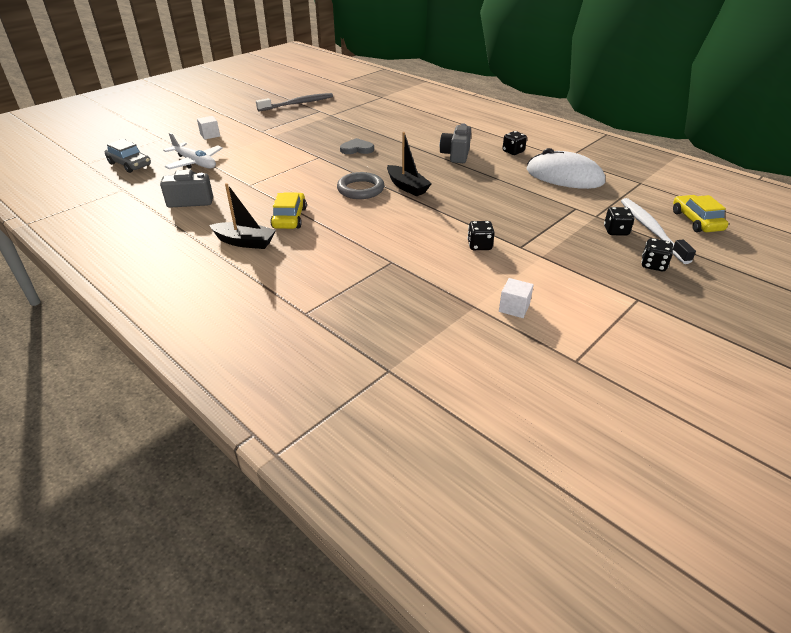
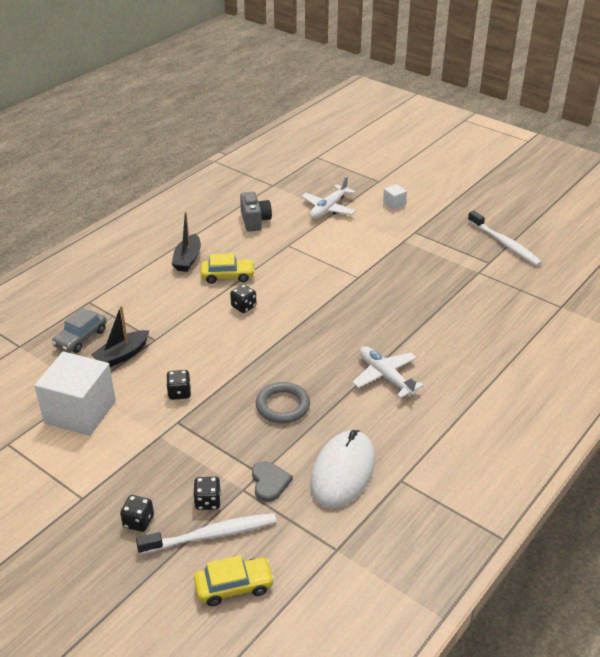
camera: 85 degrees right, 0 degrees up
grey car [105,139,151,173] -> grey car moved to [52,308,107,353]
grey toothbrush [256,93,333,111] -> white toothbrush [468,211,542,266]
grey ring [337,172,384,199] -> grey ring moved to [256,382,310,423]
grey heart [340,138,374,154] -> grey heart moved to [252,461,293,502]
black boat [387,132,432,196] -> black boat moved to [91,305,150,367]
grey camera [440,124,471,163] -> white plane [352,346,424,398]
white cube [499,278,534,318] -> white cube [34,352,116,436], size x2.40
black dice [502,131,527,155] -> black dice moved to [230,284,257,313]

